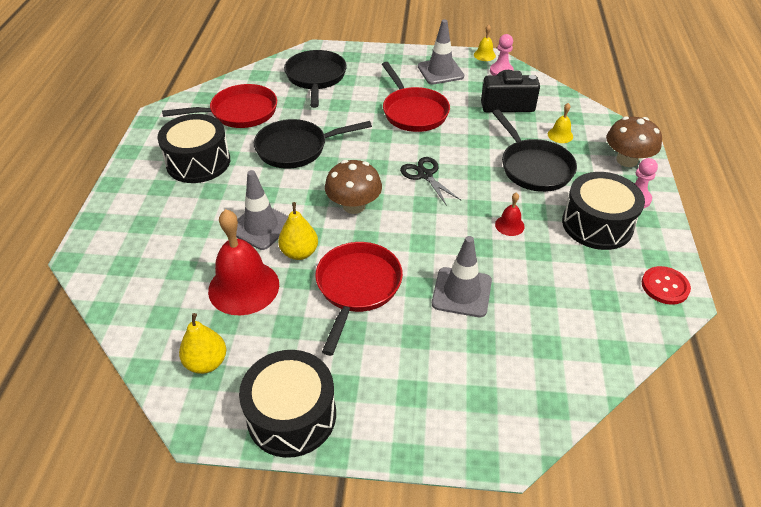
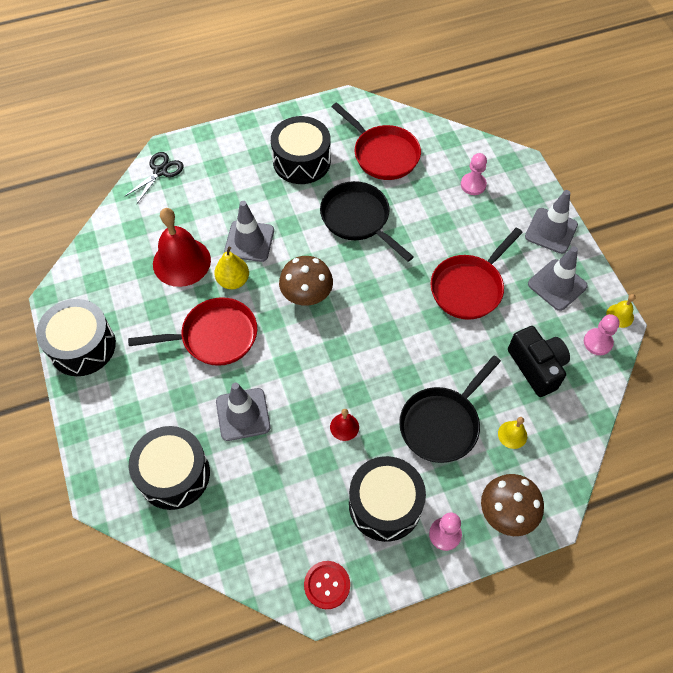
camera: 65 degrees right, 15 degrees up
yellow pear [179,313,226,374] -> none
black pan [284,50,347,108] -> pink pawn [461,153,487,195]
black scissors [400,157,461,206] -> black scissors moved to [124,152,184,205]
none -> black drum [129,426,210,510]
none -> grey traffic cone [525,190,578,254]

